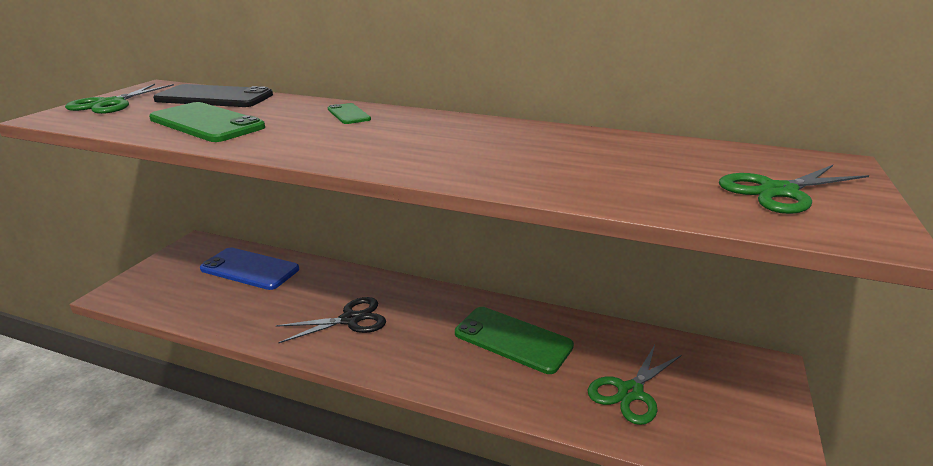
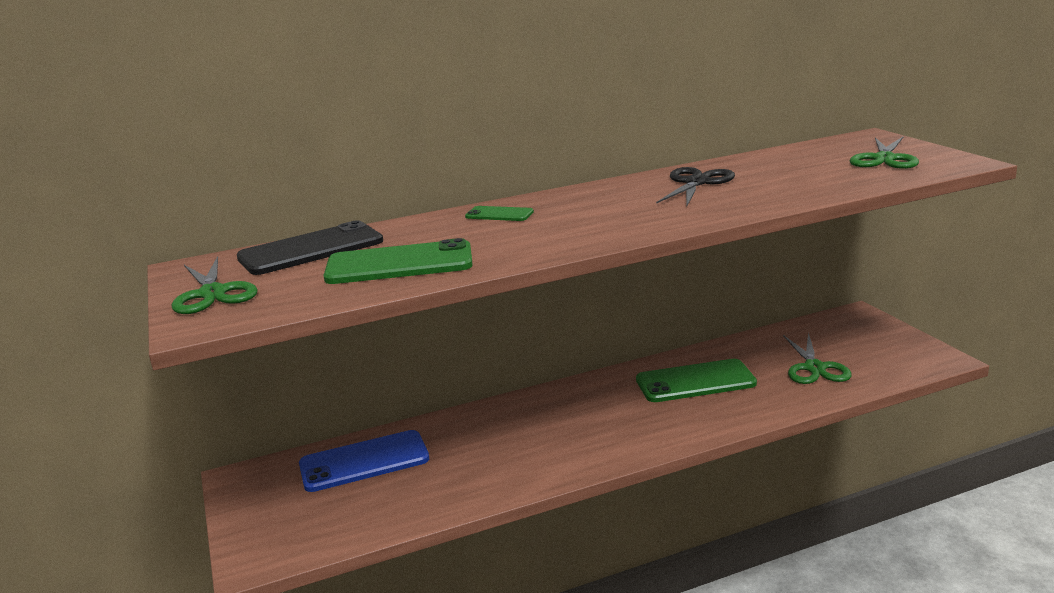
camera: 40 degrees left, 5 degrees down
black scissors [276,297,386,343] -> black scissors moved to [656,167,735,206]

